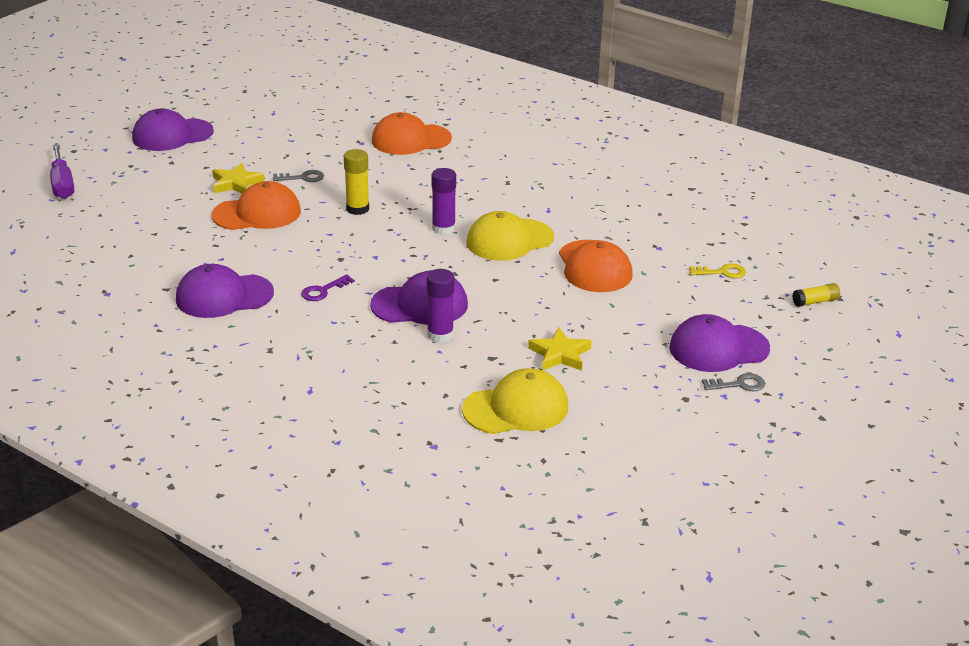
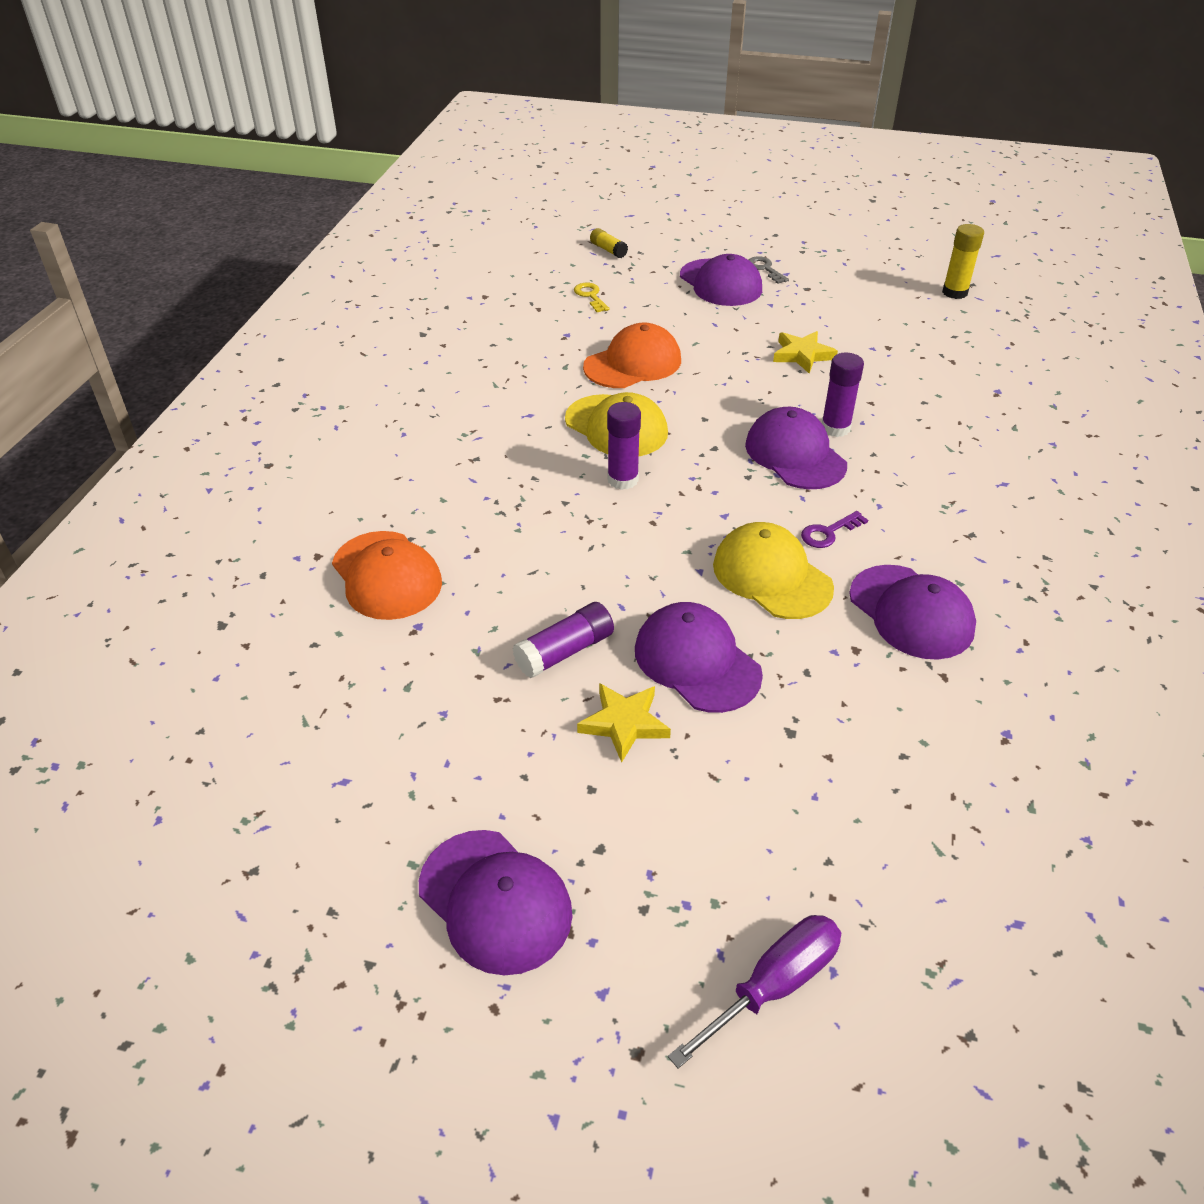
camera: 110 degrees left, 10 degrees up
orange cap [212,181,301,230] -> purple cap [635,602,763,713]
grey key [273,170,324,182] -> purple glue stick [513,602,614,678]
purple key [301,274,355,301] -> purple key turned 120 degrees clockwise [801,511,868,548]
yellow glue stick [344,149,369,215] -> yellow glue stick moved to [942,224,984,299]
yellow cap [462,368,568,434] -> yellow cap moved to [713,522,834,619]

